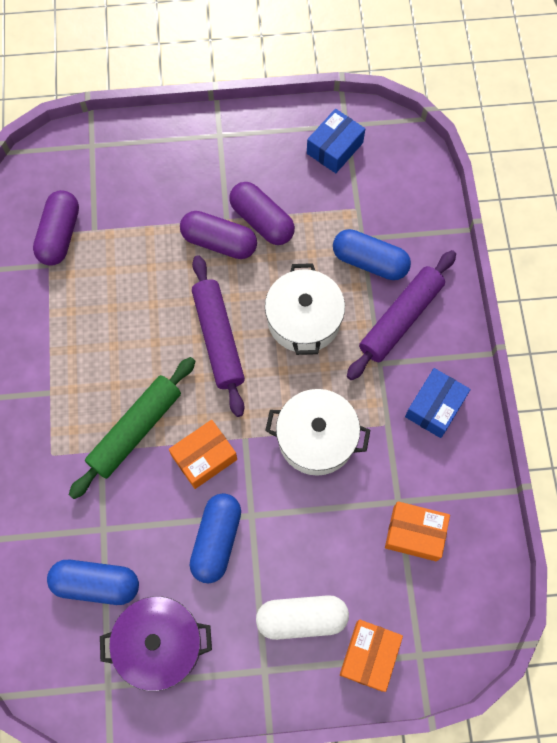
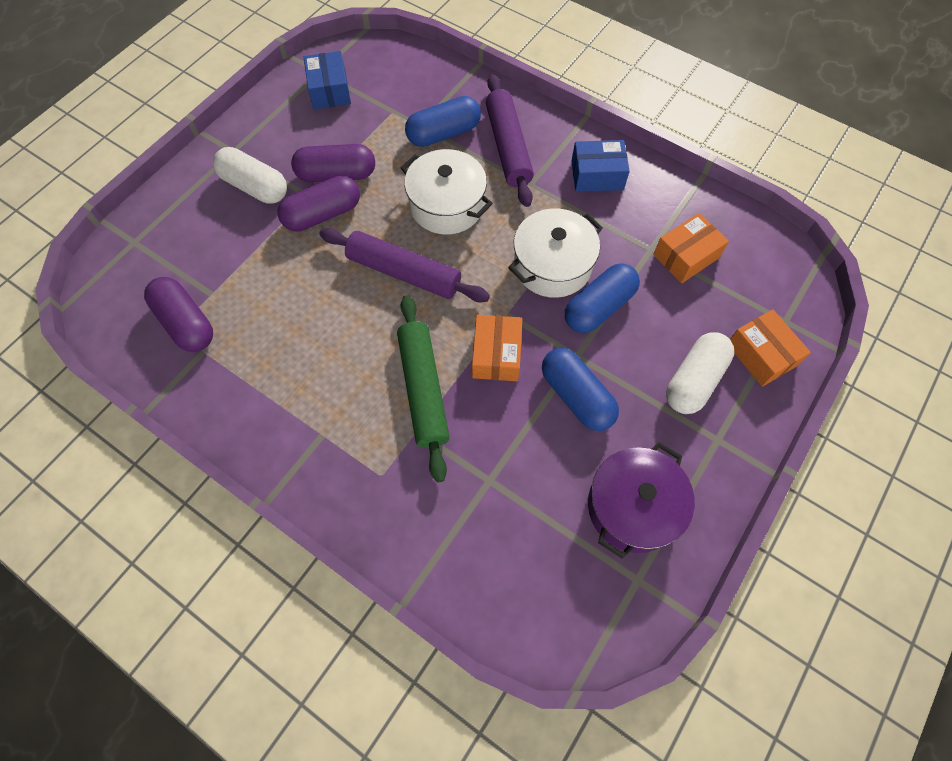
camera: 50 degrees left, 5 degrees down
blue capsule [47,560,139,605] -> blue capsule moved to [565,263,640,333]
blue box [405,368,471,438] -> blue box turned 75 degrees counterclockwise [571,140,630,192]
none -> white capsule [213,147,287,204]

